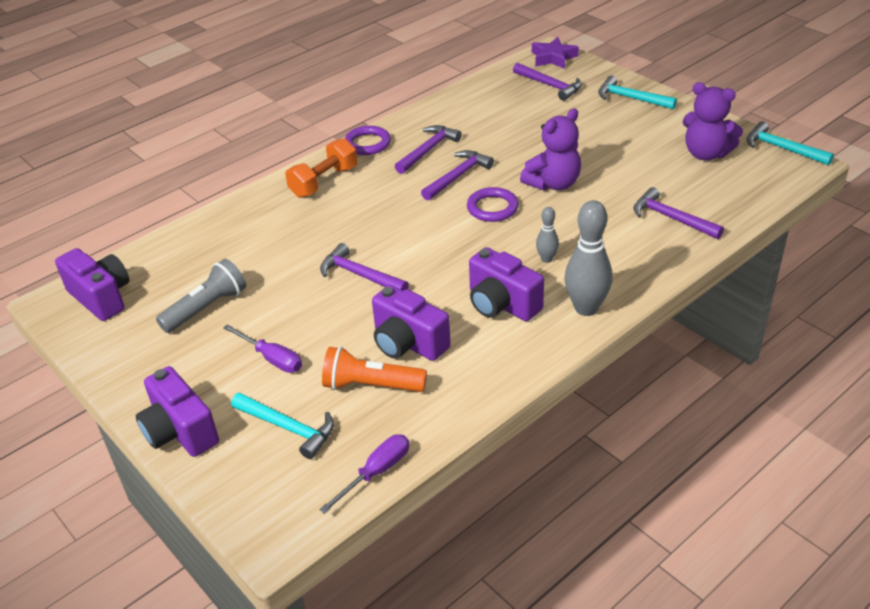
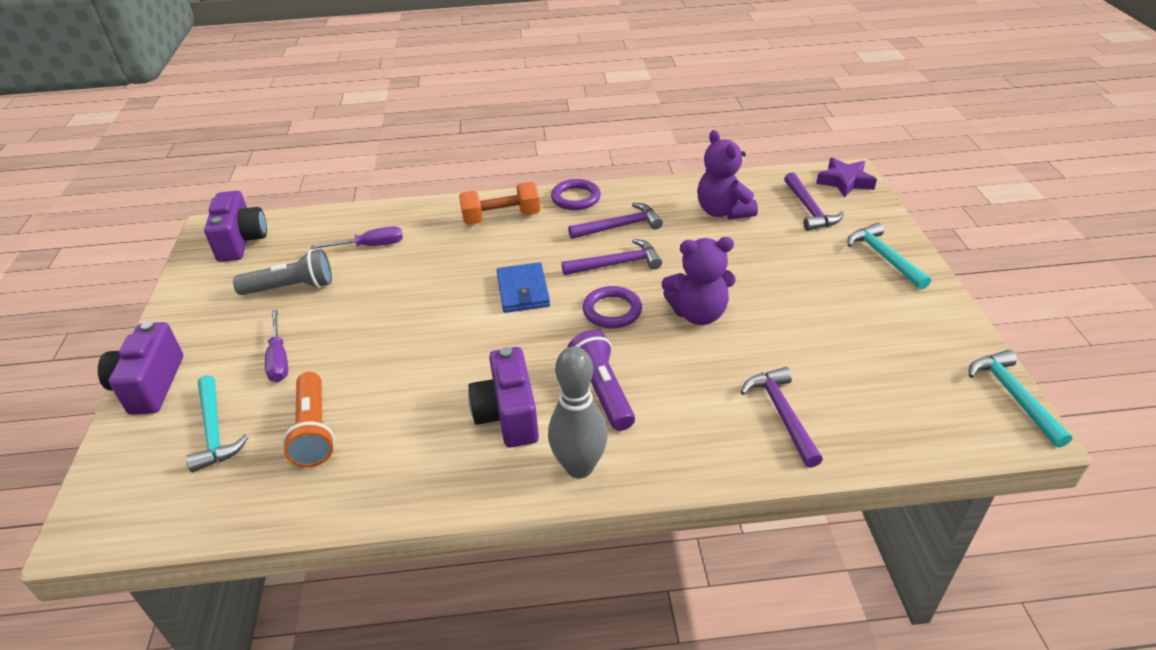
camera: 35 degrees right, 0 degrees up
purple screwdriver [319,435,409,514] -> purple screwdriver moved to [310,226,403,249]
purple hammer [320,243,409,291] -> none
orange flashlight [322,347,427,392] -> orange flashlight turned 150 degrees counterclockwise [282,372,335,467]
purple camera [372,285,451,361] -> none
grey bowling pin [536,207,559,263] -> purple flashlight [567,330,635,431]
purple teddy bear [683,82,743,160] -> purple teddy bear moved to [697,130,758,220]
none -> blue wallet [496,262,550,313]

